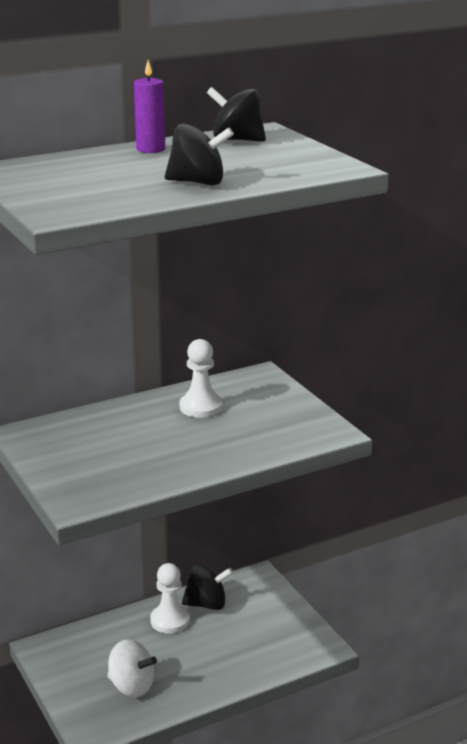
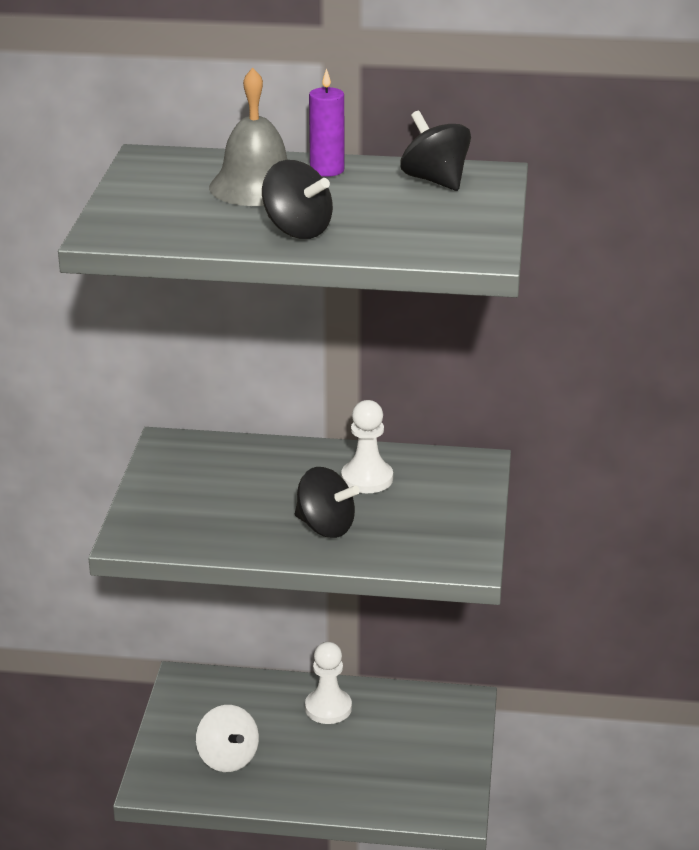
camera: 35 degrees right, 5 degrees up
black spinning top [182,564,233,610] -> black spinning top moved to [295,467,360,538]
none -> grey bell [209,67,287,206]

